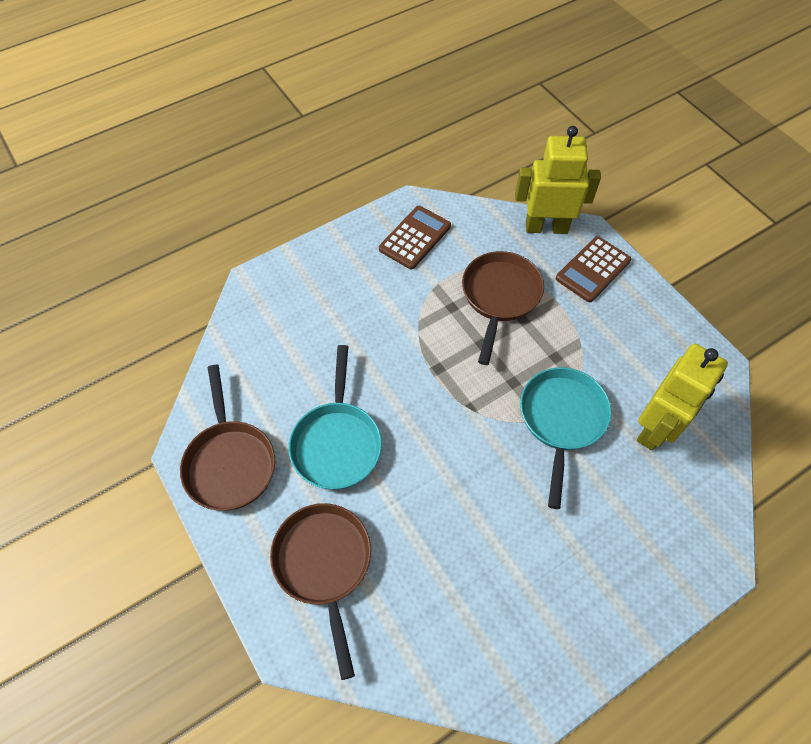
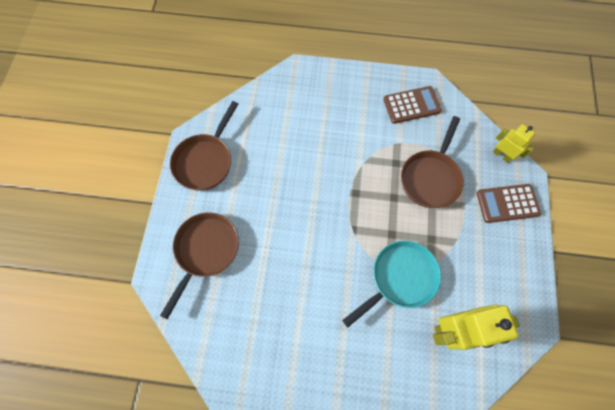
camera: 40 degrees right, 10 degrees up
turquoise pan [288,345,382,490] -> none
brown pan [462,251,544,365] -> brown pan turned 150 degrees clockwise [401,116,464,208]
yellow robot [515,126,601,234] -> yellow robot [493,124,535,163], size x0.56

